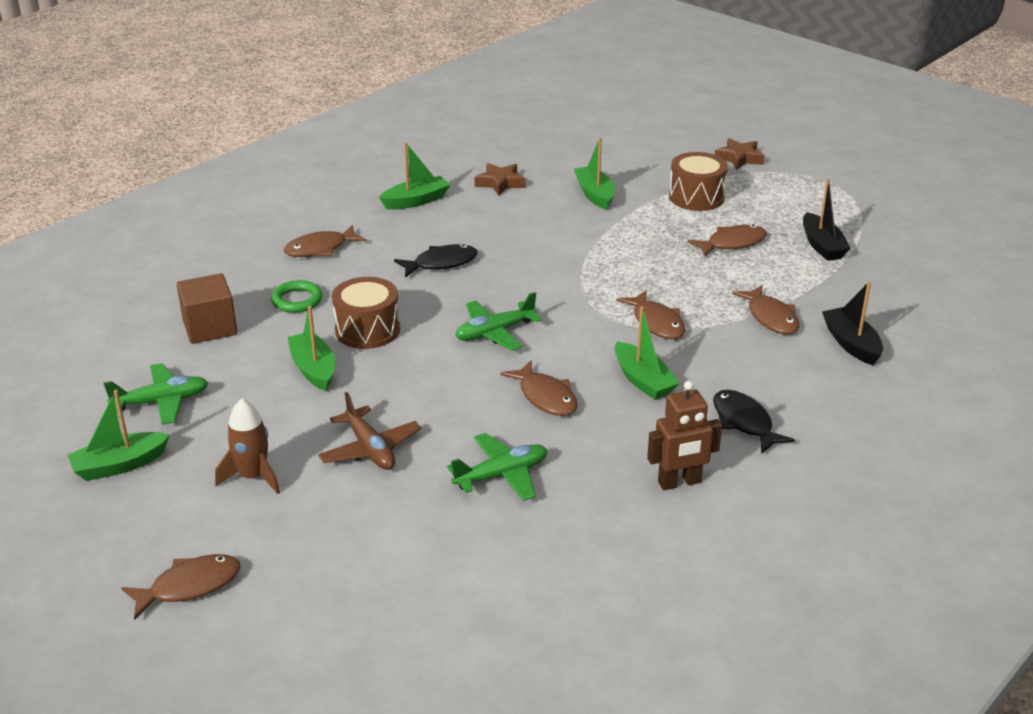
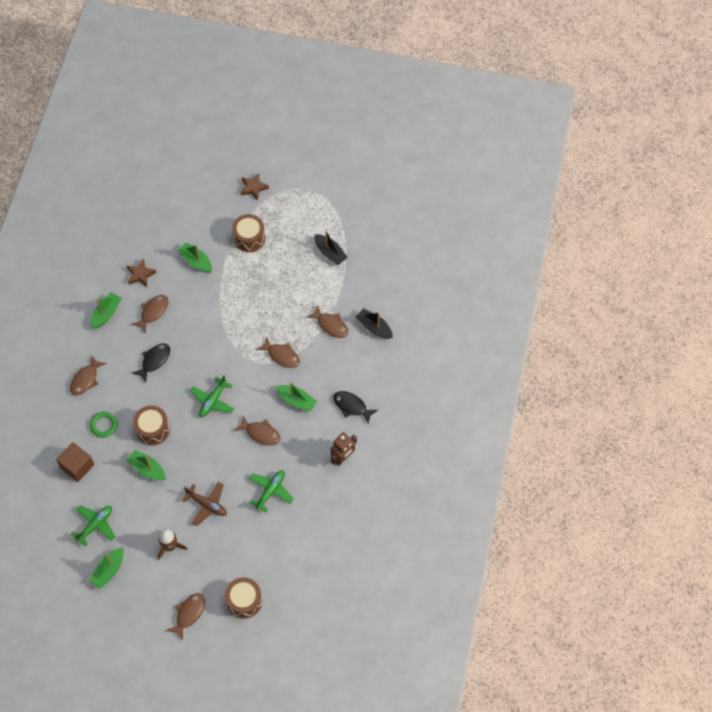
camera: 30 degrees left, 30 degrees up
brown fish [688,224,767,257] -> brown fish moved to [131,295,169,334]
none -> brown drum [225,577,262,619]

